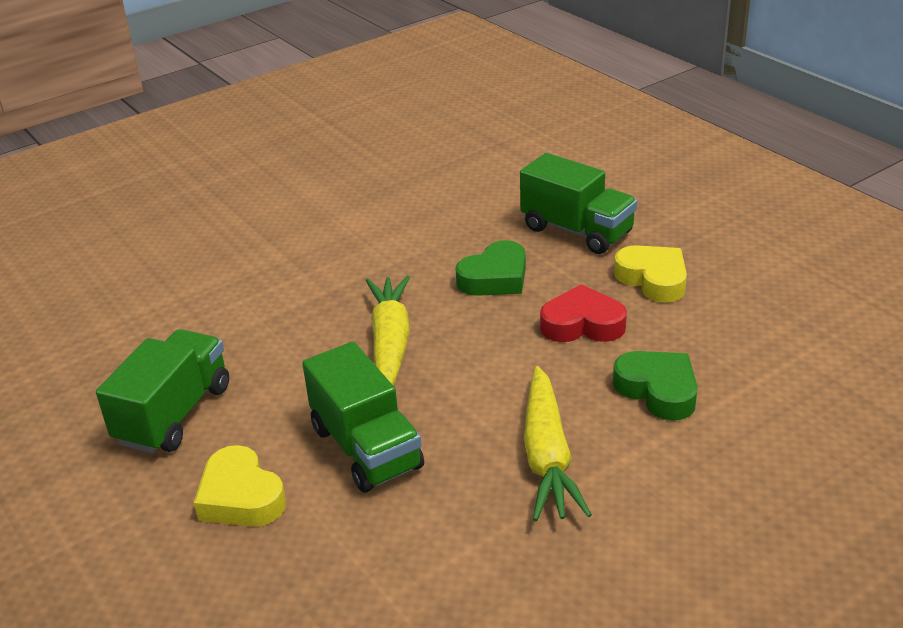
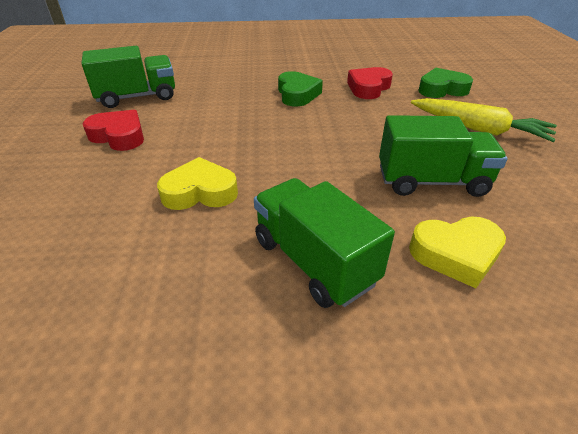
camera: 60 degrees left, 5 degrees up
yellow carrot [366,276,410,386] -> none
green truck [520,153,637,254] -> green truck moved to [81,46,175,108]
yellow heart [614,245,687,303] -> yellow heart moved to [157,157,238,210]
none -> red heart [82,110,144,151]

